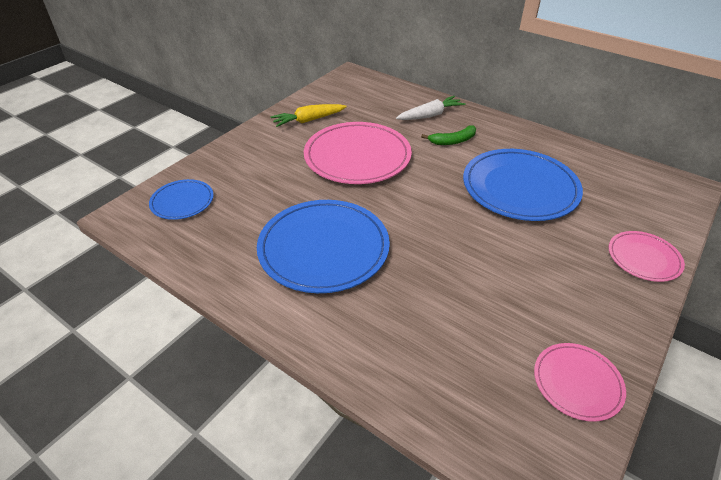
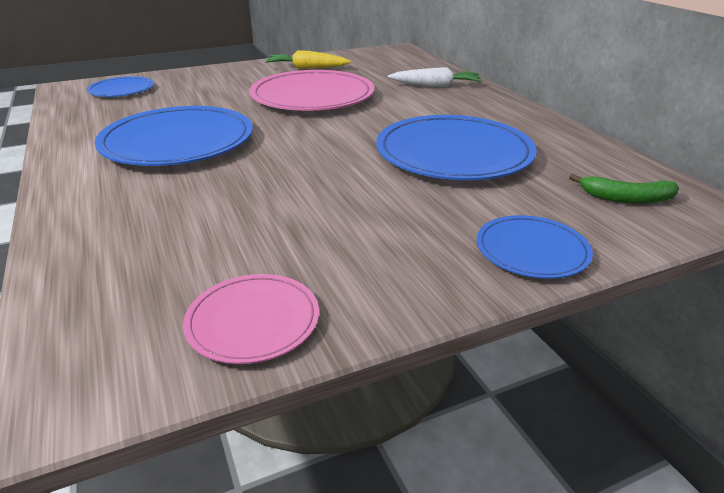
camera: 30 degrees right, 10 degrees down
green banana [421,125,476,145] -> green banana moved to [569,174,679,204]
pink plate [609,231,685,282] -> blue plate [477,215,593,279]

